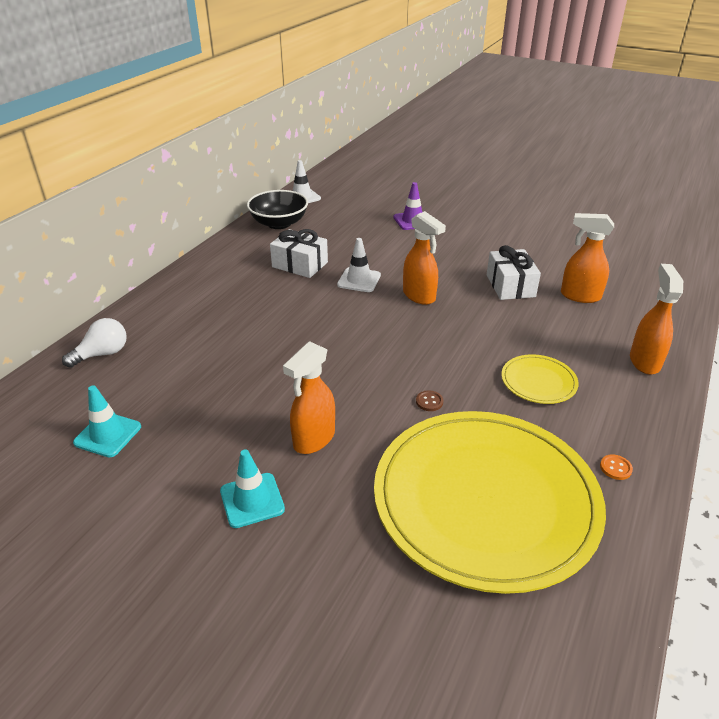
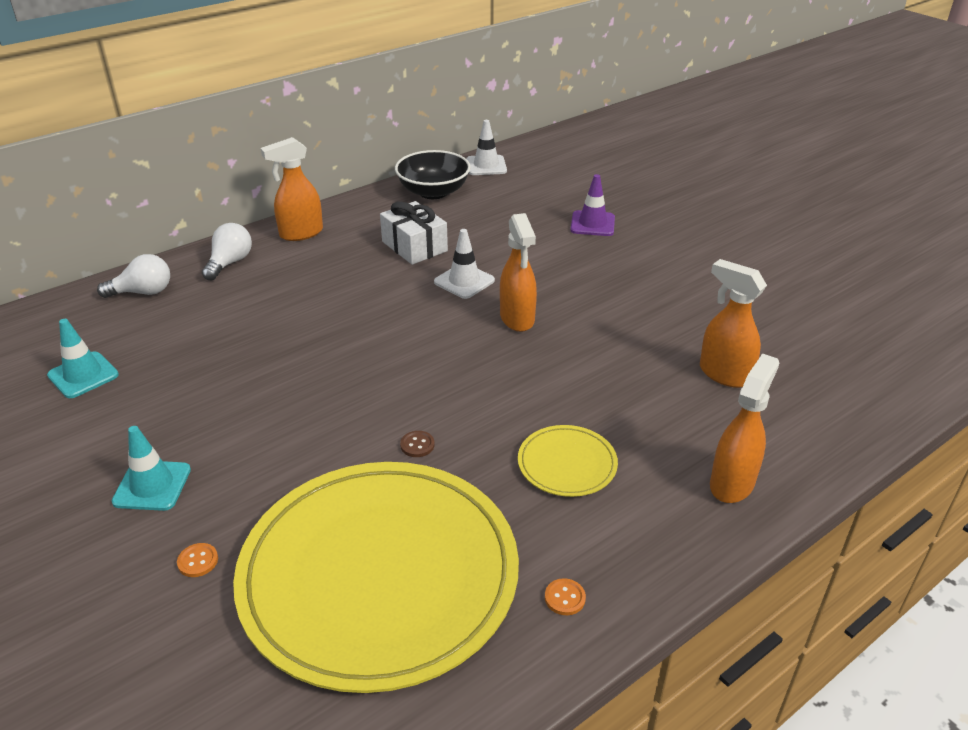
camera: 25 degrees right, 0 degrees up
orange spray bottle [283,341,335,454] -> orange spray bottle moved to [261,137,323,241]
white gift [487,245,541,300] -> none
none -> orange button [177,543,218,577]
none -> white light bulb [202,223,252,280]

